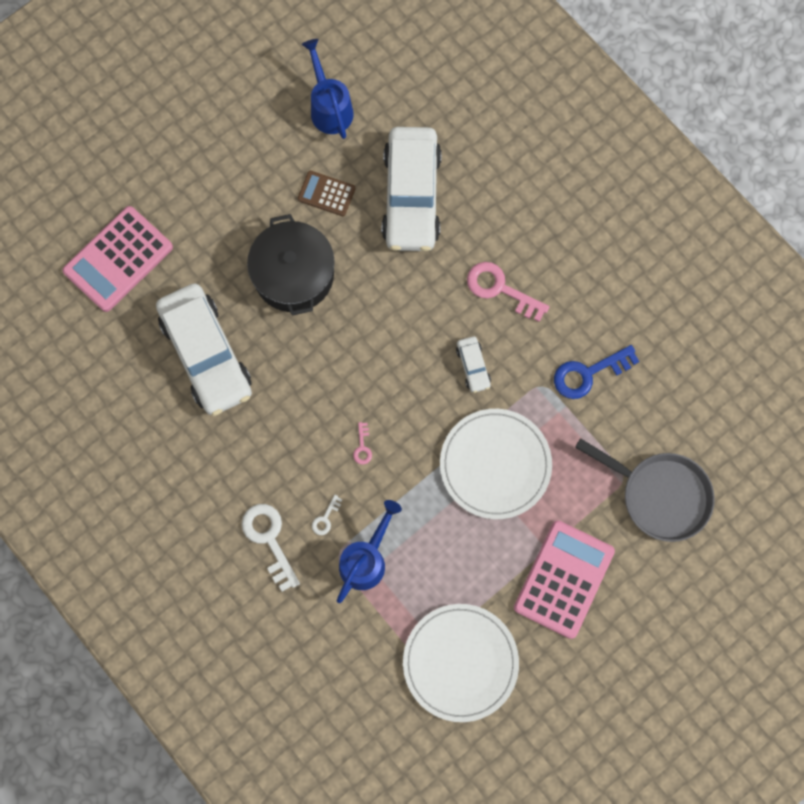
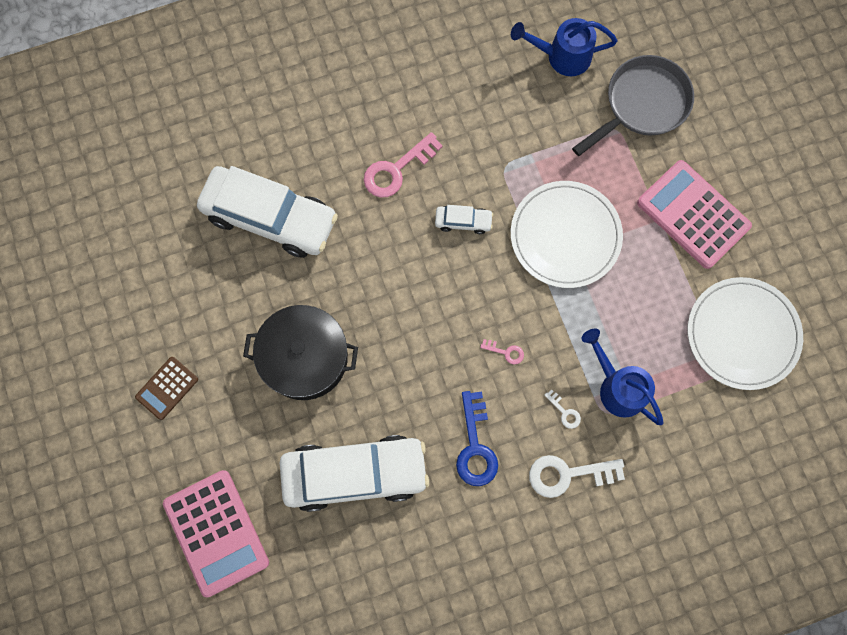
camera: 70 degrees left, 0 degrees up
brown calculator [298,171,355,216] -> brown calculator moved to [135,357,198,420]
blue watering can [302,39,354,139] -> blue watering can moved to [511,18,617,76]
blue key [554,345,639,399] -> blue key moved to [456,391,498,486]

